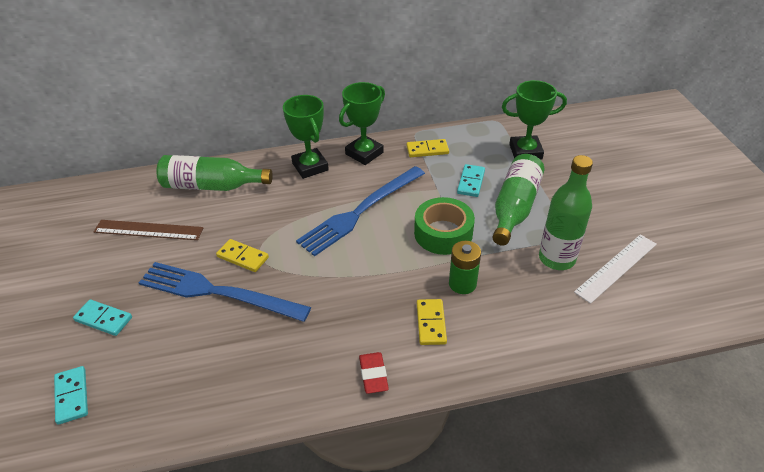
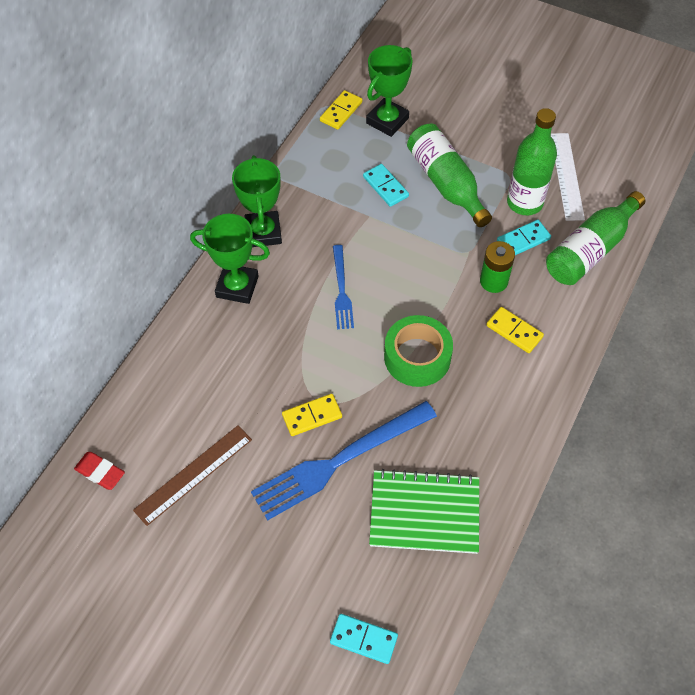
camera: 50 degrees left, 15 degrees up
turquoise domino [73,299,132,336] -> turquoise domino moved to [497,220,551,255]
green bottle [156,155,273,191] -> green bottle moved to [546,191,645,285]
blue fork [296,166,425,256] -> blue fork [333,245,354,329], size x0.54
red eraser [359,352,389,394] -> red eraser moved to [74,452,125,490]
yellow domino [406,139,449,157] -> yellow domino moved to [320,90,362,130]
green tape [414,197,475,255] -> green tape moved to [384,315,453,387]
none -> green notebook [369,469,479,554]

